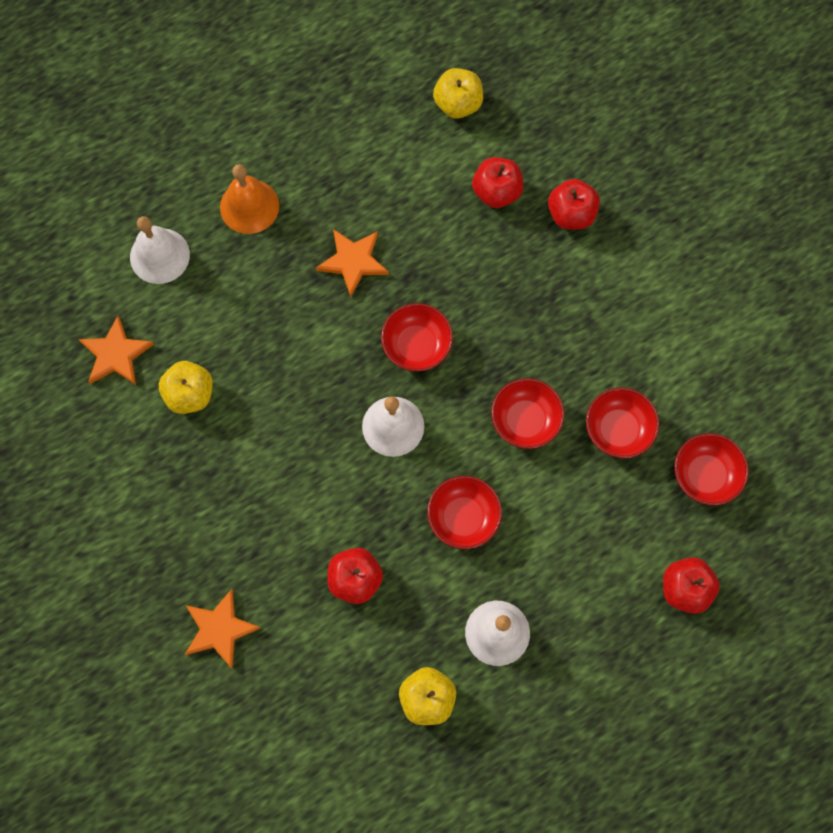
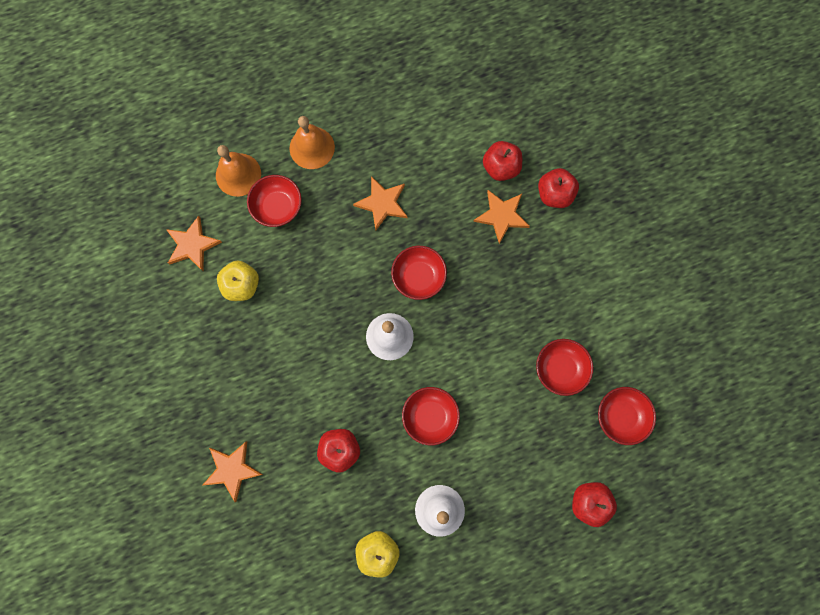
camera: 10 degrees right, 5 degrees up
white bell [130,216,190,284] -> orange bell [216,145,261,197]
yellow apple [433,68,483,118] -> none
red bowl [491,378,564,449] -> red bowl moved to [247,175,302,227]
none -> orange star [473,190,530,244]

